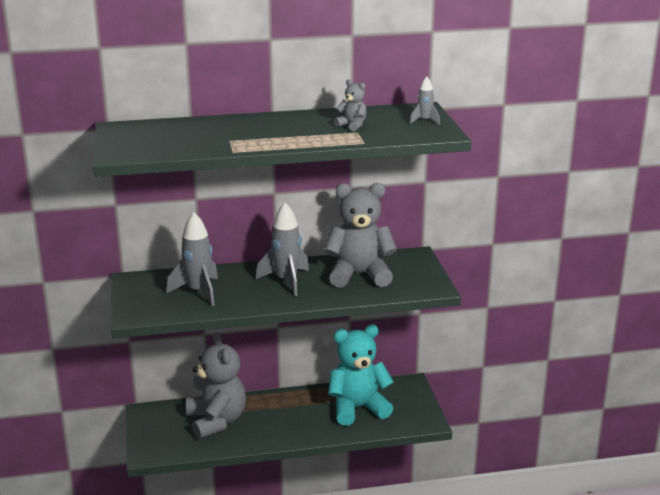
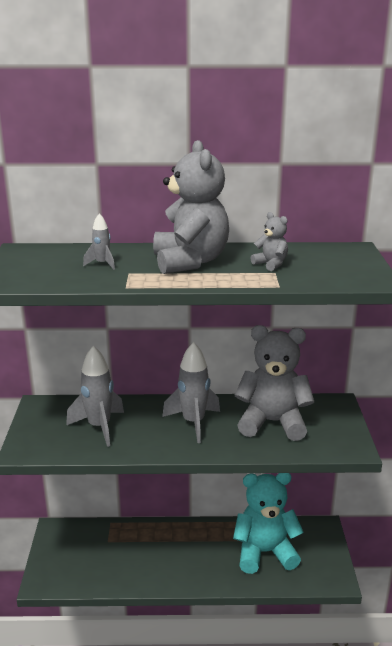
camera: 10 degrees right, 0 degrees up
grey teddy bear [186,332,246,439] -> grey teddy bear moved to [153,140,229,274]
grey rocket [410,77,440,125] -> grey rocket moved to [83,213,115,270]

